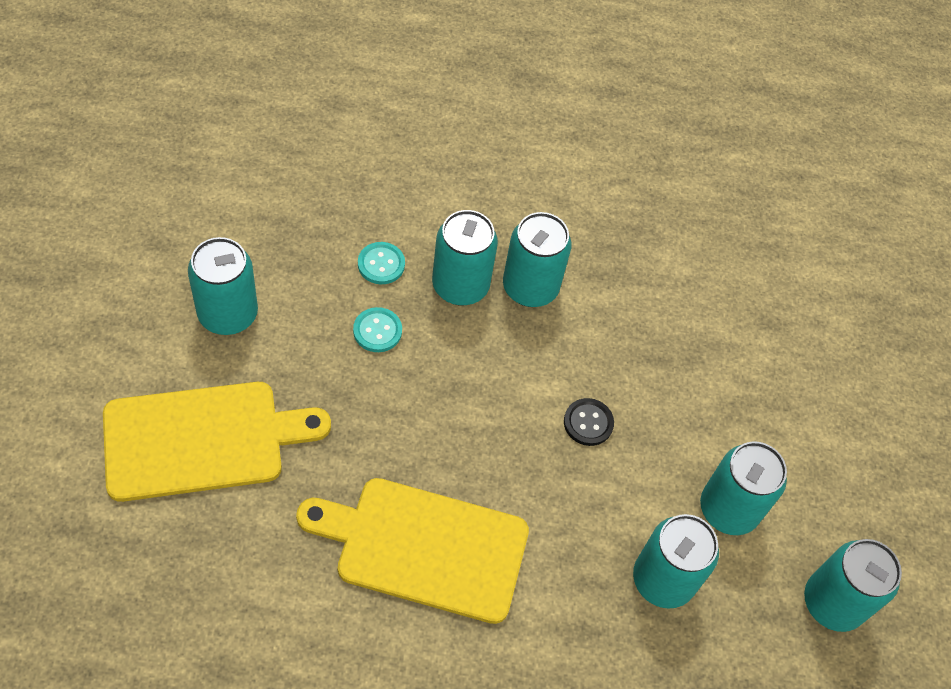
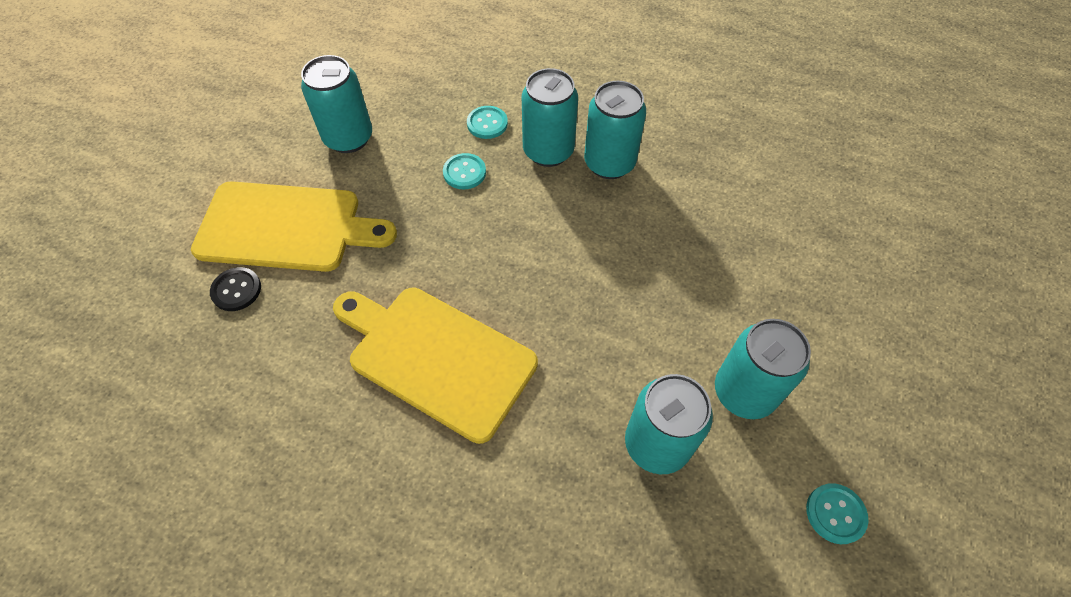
camera: 25 degrees right, 0 degrees up
black button [564,398,614,446] -> black button moved to [210,267,261,311]
turquoise can [804,539,902,632] -> turquoise button [806,483,869,544]

